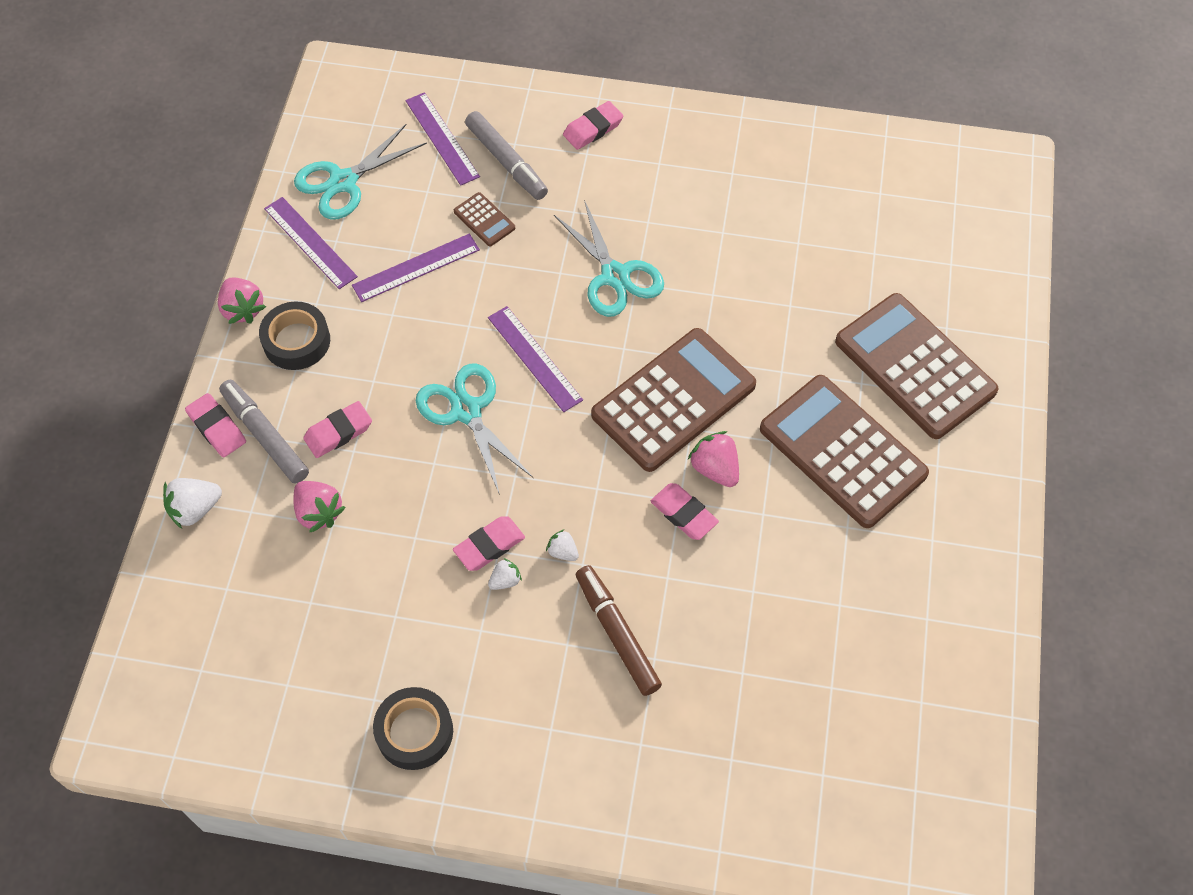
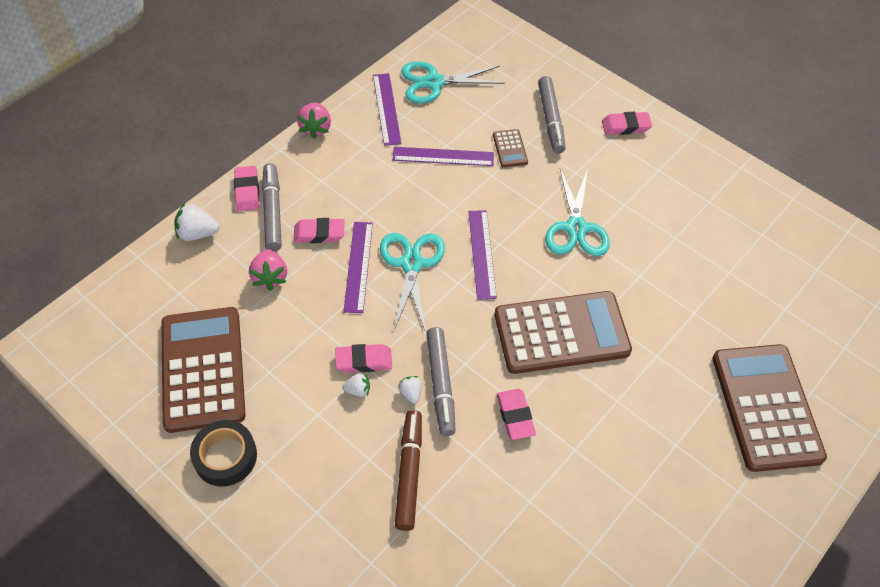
camera: 30 degrees right, 5 degrees down
black tape [259,301,330,370] -> none
purple ruler [405,92,480,186] -> purple ruler moved to [343,222,373,313]
pink strawberry [688,431,739,487] -> none
brown calculator [760,375,929,528] -> brown calculator moved to [161,307,246,433]
none -> grey marker [426,327,456,436]

